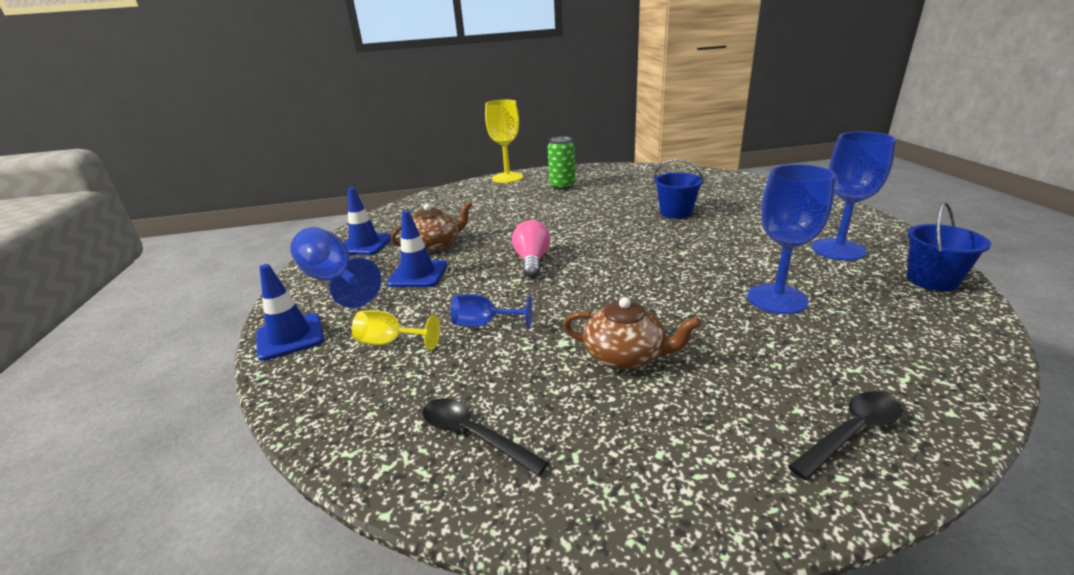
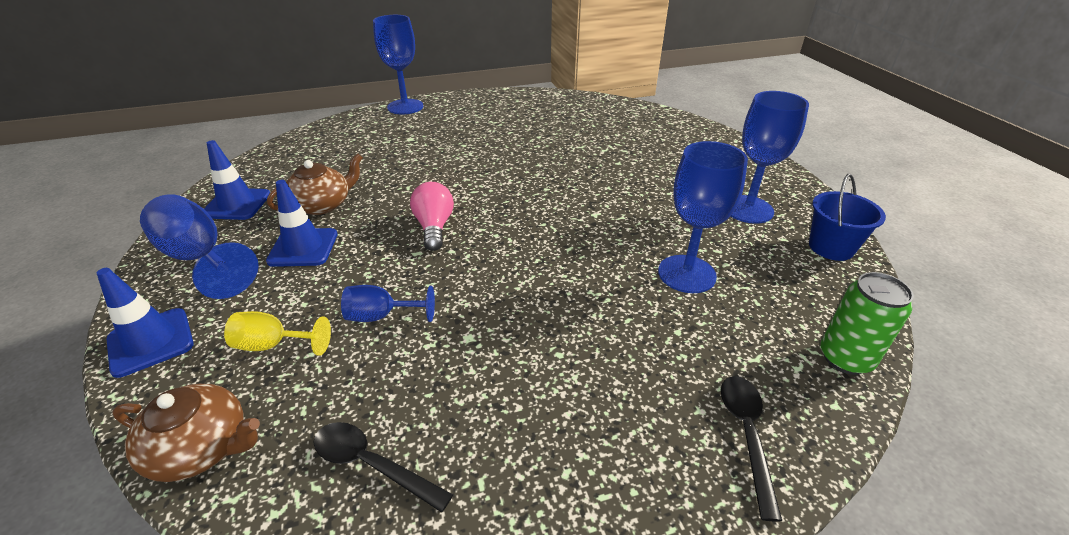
camera: 10 degrees left, 10 degrees up
yellow goblet [485,100,523,183] -> blue goblet [373,15,423,114]
green can [548,136,575,190] -> green can moved to [821,272,914,375]
brown teapot [563,297,701,369] -> brown teapot moved to [113,384,260,482]
blue bucket [654,159,704,219] -> none
black spoon [788,392,902,480] -> black spoon turned 45 degrees counterclockwise [721,376,782,521]

